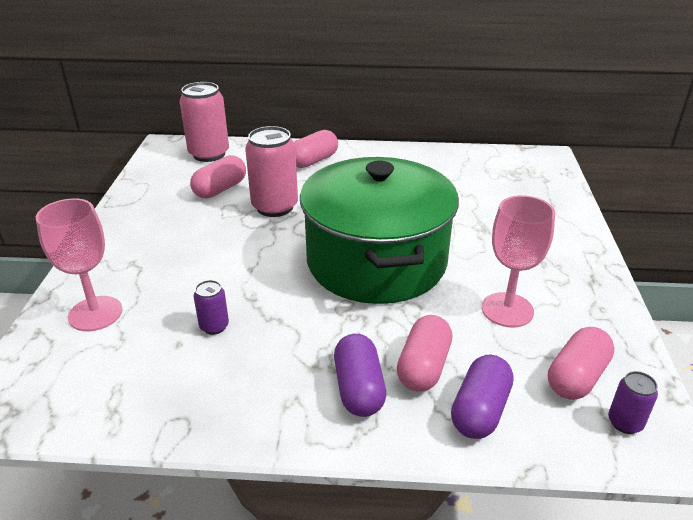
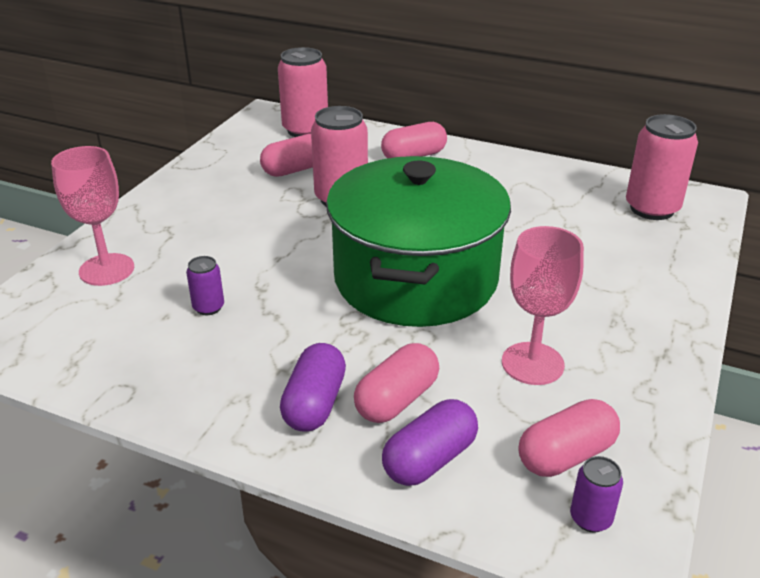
camera: 20 degrees right, 0 degrees up
none -> pink can [626,114,698,220]

